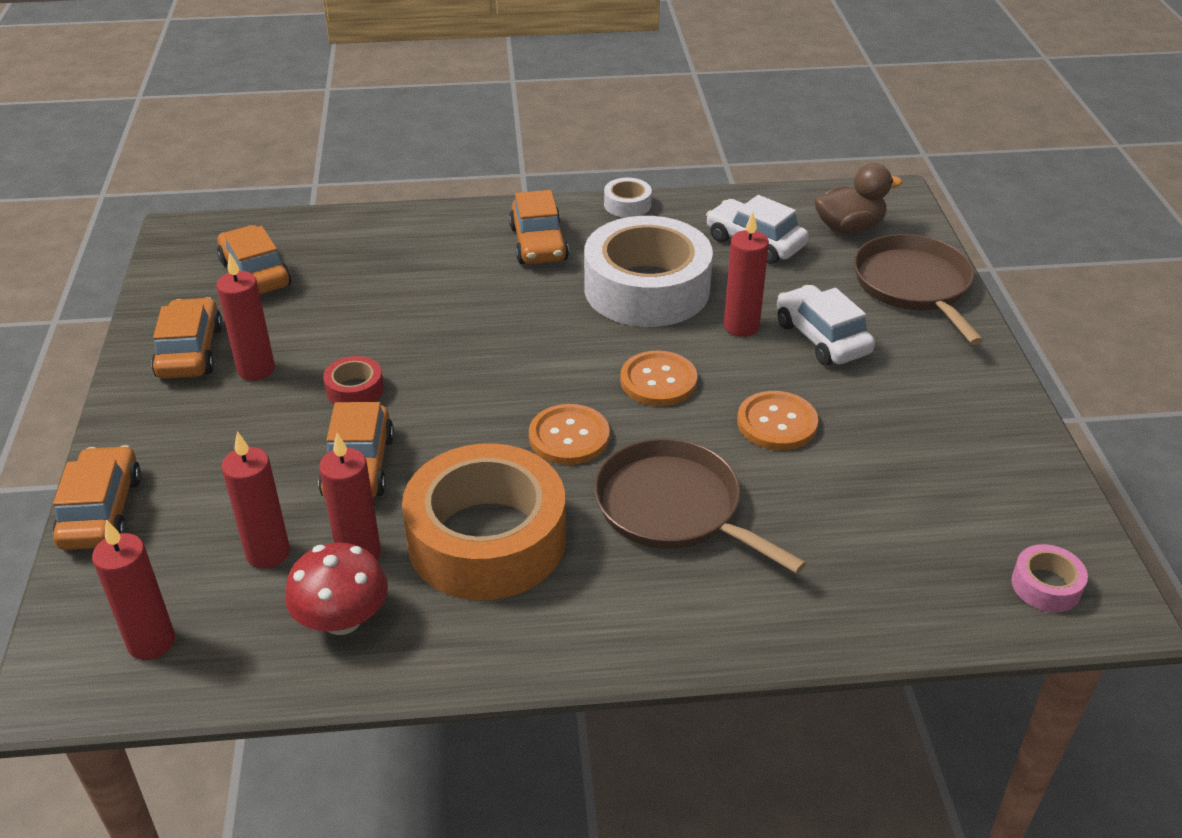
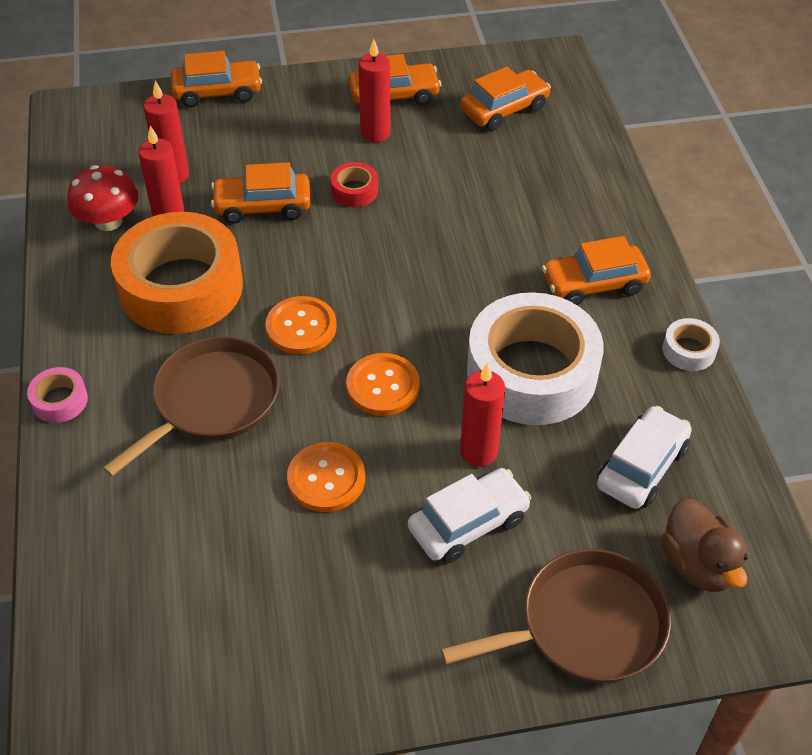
camera: 85 degrees right, 10 degrees up
red candle [92,520,175,660] -> none
pink tape [1011,544,1088,612] -> pink tape moved to [27,367,88,423]

